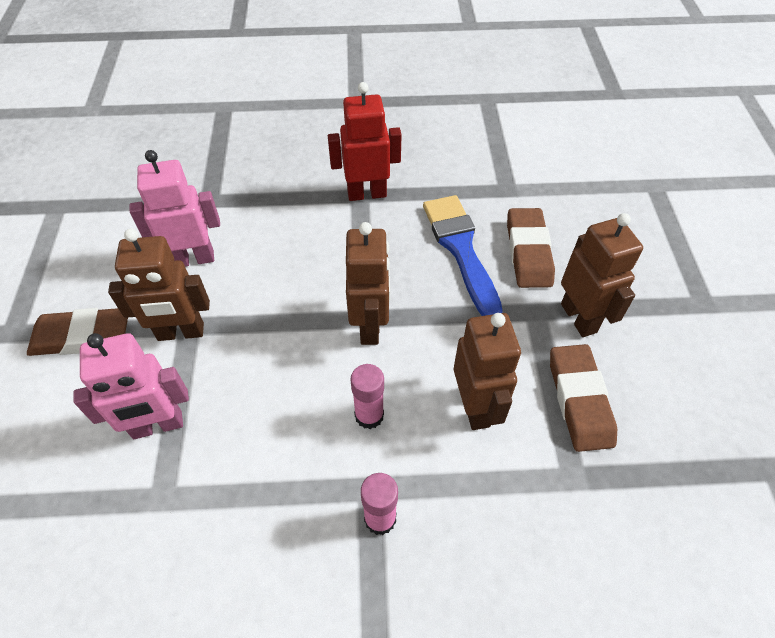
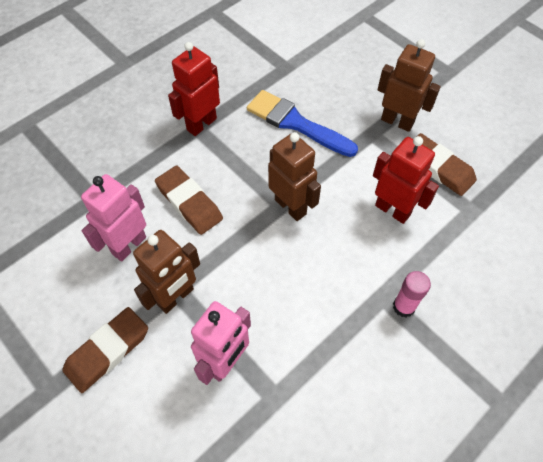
camera: 40 degrees left, 5 degrees up
pink glue stick [350,364,384,429] -> none
brown robot [454,313,521,430] -> red robot [373,136,439,224]
brown eraser [507,208,555,288] -> brown eraser moved to [155,166,223,235]

